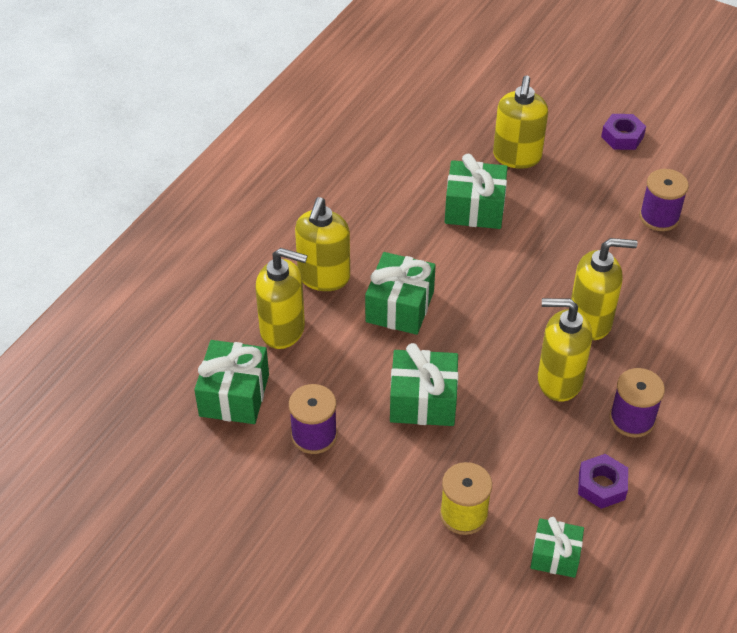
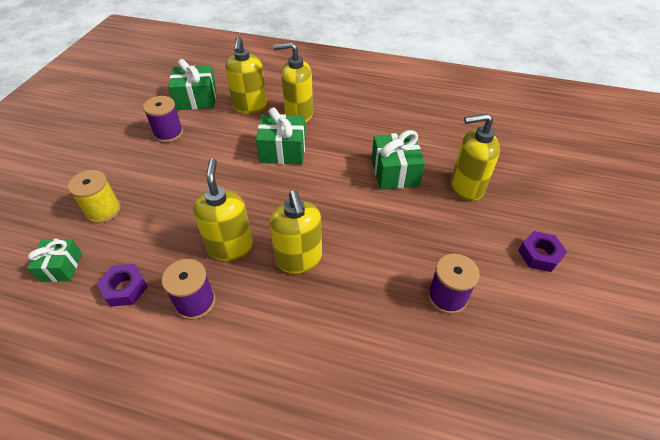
camera: 75 degrees right, 0 degrees up
green gift [390,343,459,426] -> none

